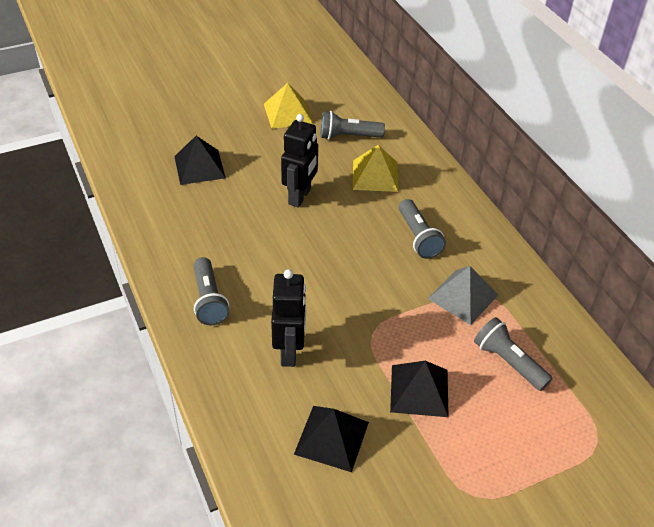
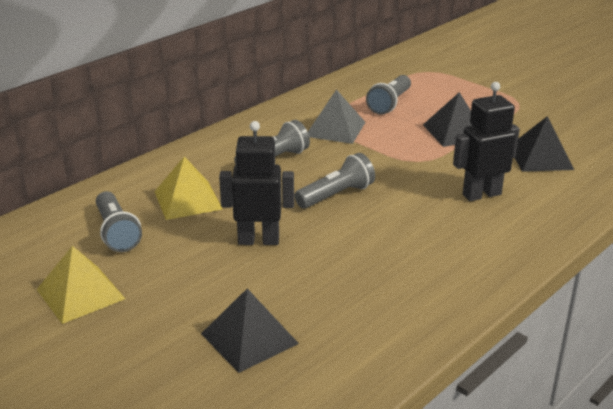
camera: 110 degrees left, 15 degrees down
grey flashlight [194,257,229,325] -> grey flashlight moved to [294,153,375,208]

